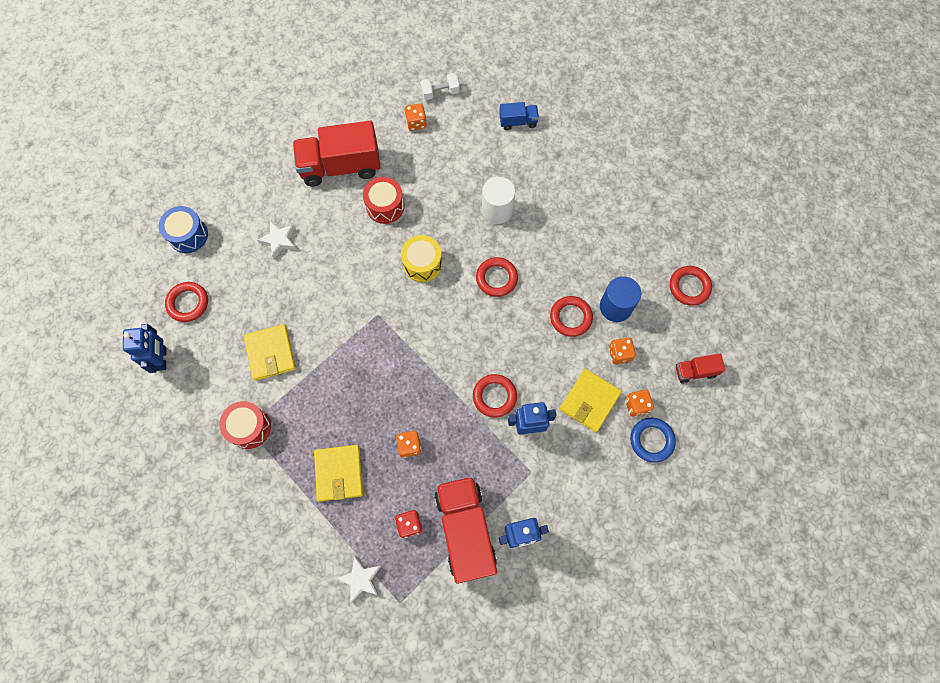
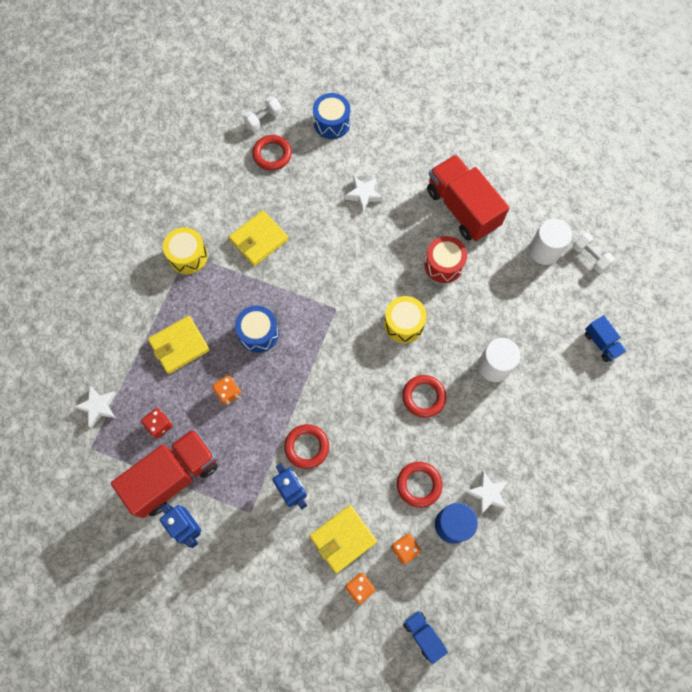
camera: 65 degrees right, 0 degrees up
blue robot [123,324,166,373] -> none
red drum [219,401,271,449] -> yellow drum [163,227,208,274]
orange dice [404,103,427,131] -> white cylinder [529,219,572,265]
yellow wallet [560,369,622,432] -> yellow wallet turned 45 degrees counterclockwise [310,505,377,574]
blue ring [630,418,676,463] -> none
red ring [670,266,712,306] -> none
red truck [676,353,726,384] -> blue truck [403,610,448,664]
none -> blue drum [235,306,279,353]
none -> white dumbbell [243,96,282,132]
none -> white star [465,471,508,515]

